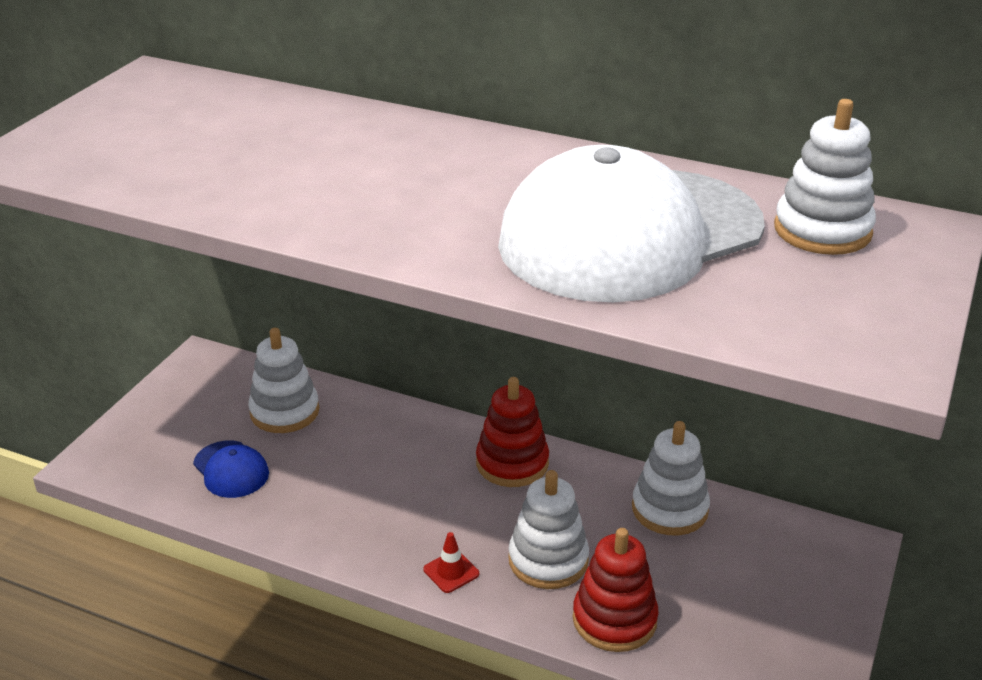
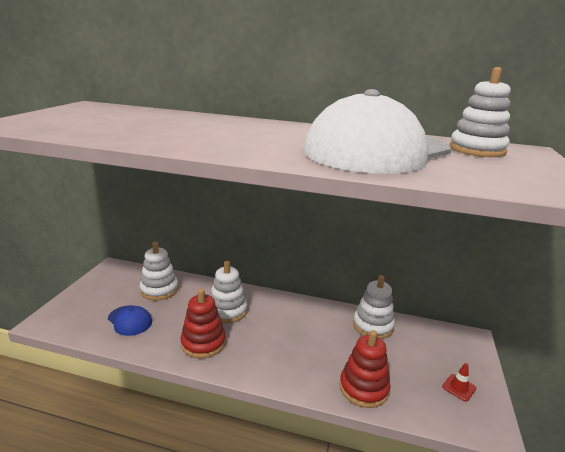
camera: 10 degrees left, 10 degrees down
red traffic cone [423,532,479,593] -> red traffic cone moved to [442,363,476,401]
red stacking toy [476,377,549,487] -> red stacking toy moved to [181,289,226,359]
white stacking toy [508,470,589,589] -> white stacking toy moved to [210,261,247,323]

